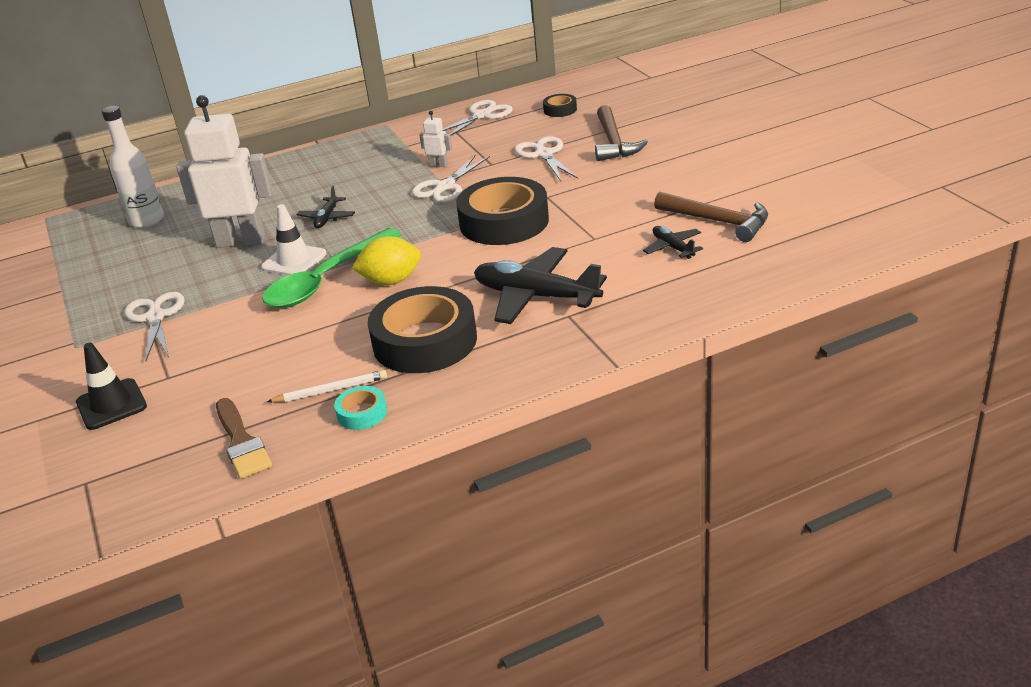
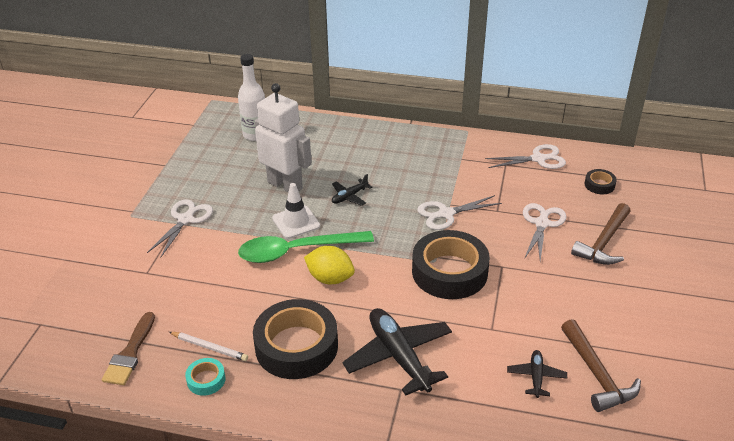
camera: 35 degrees right, 5 degrees up
black traffic cone [76,343,147,430] -> none
white robot [419,111,452,167] -> none

